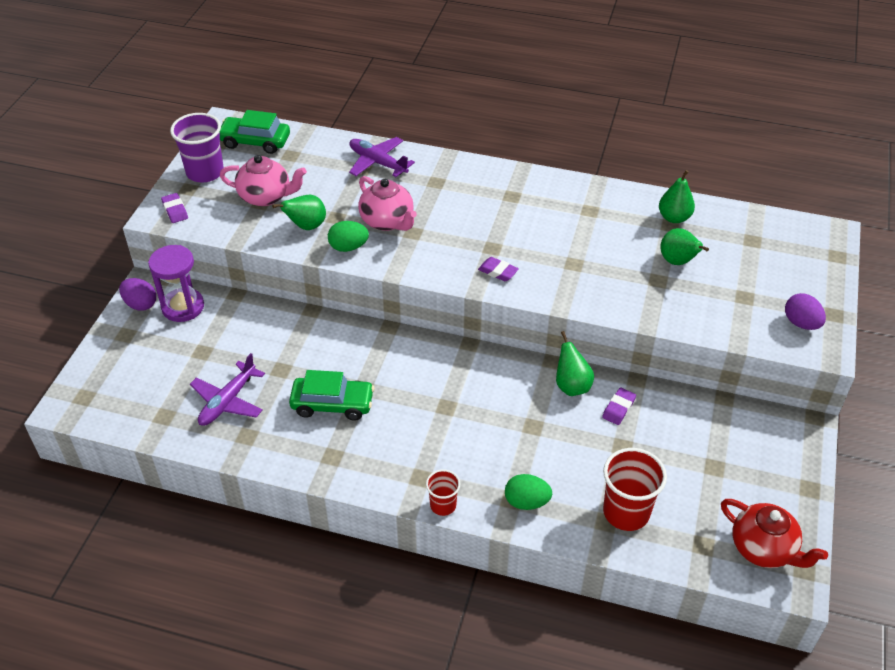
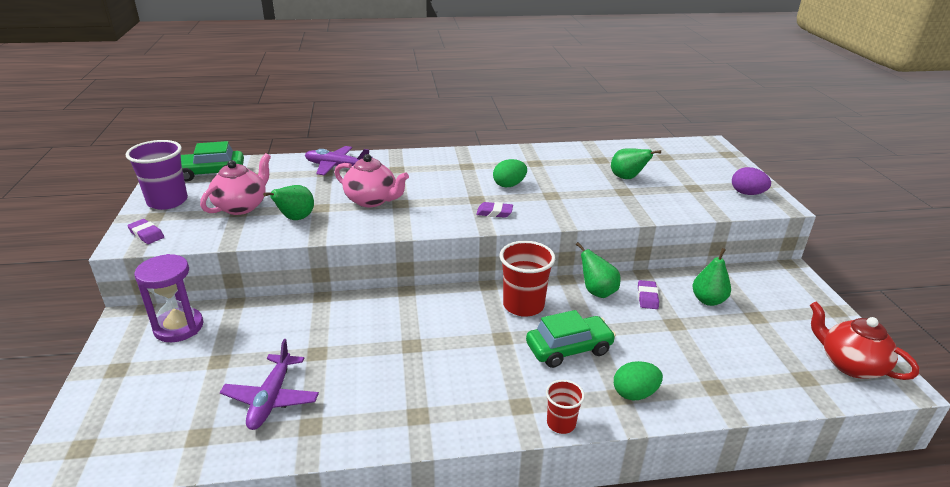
camera: 25 degrees left, 15 degrees down
purple egg [119,278,156,311] -> none
pink teapot [220,155,307,206] -> pink teapot turned 45 degrees counterclockwise [200,153,271,215]
green car [289,370,374,421] -> green car moved to [526,310,616,368]
green egg [328,221,369,252] -> green egg moved to [493,159,527,187]
red cup [603,448,667,531] -> red cup moved to [500,241,555,317]
green pear [659,170,695,223] -> green pear moved to [692,248,731,306]
red teapot [721,499,828,568] -> red teapot turned 150 degrees counterclockwise [810,302,919,380]

